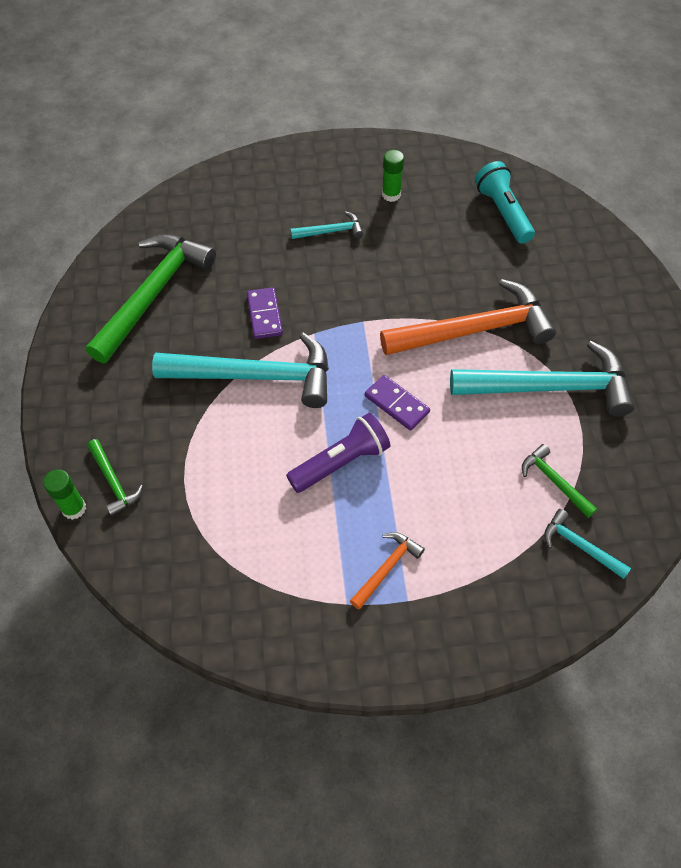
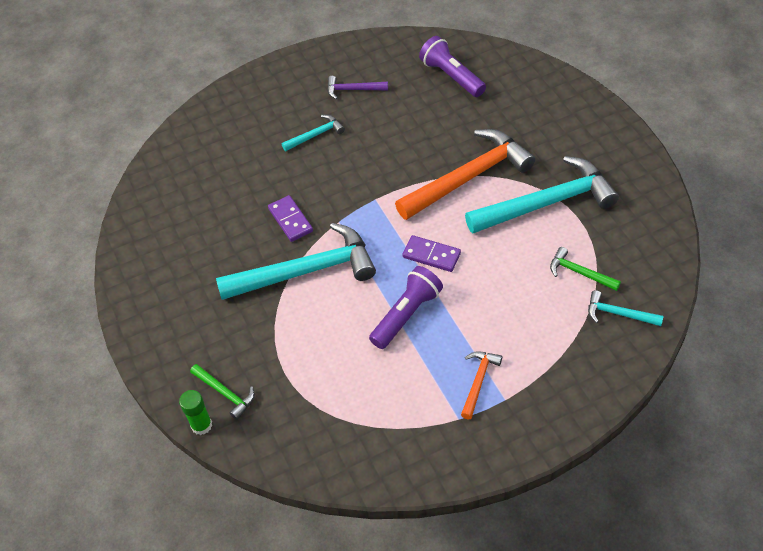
camera: 15 degrees left, 5 degrees down
green hammer [86,234,216,363] -> none
green glue stick [382,150,404,202] -> purple hammer [327,76,388,99]
turquoise flashlight [475,161,535,244] -> purple flashlight [419,36,486,97]

